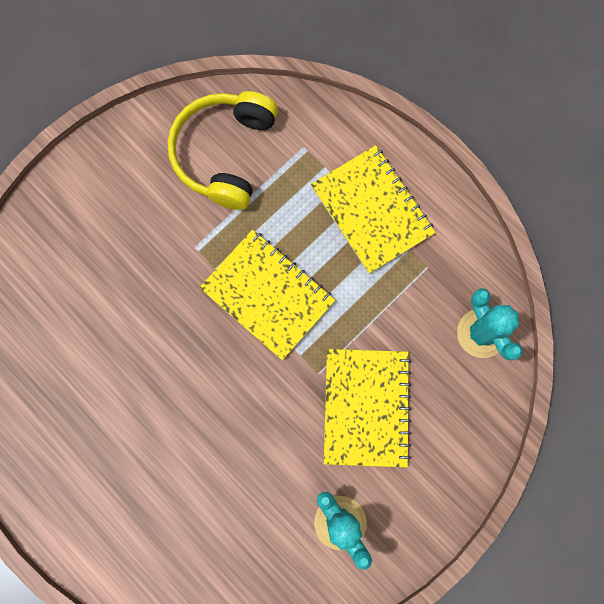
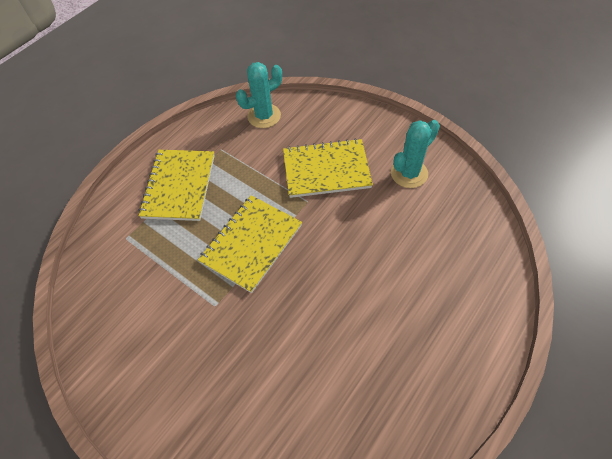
camera: 95 degrees left, 20 degrees down
yellow headphones [167,91,278,210] -> none
yellow notebook [311,145,436,274] -> yellow notebook turned 45 degrees counterclockwise [138,150,215,221]

